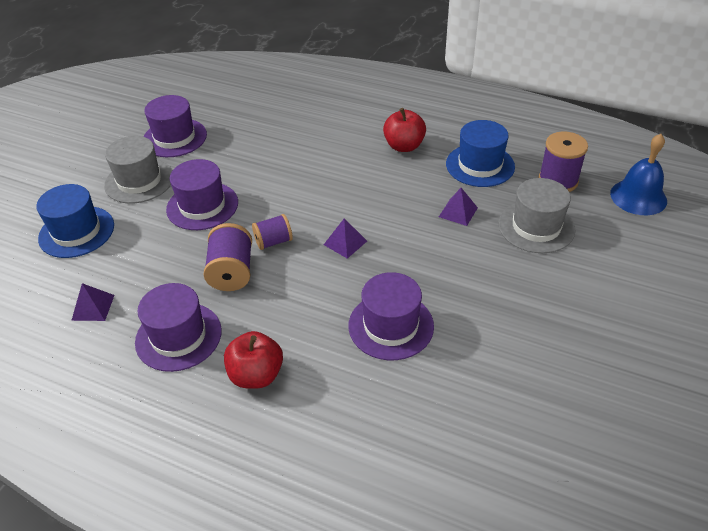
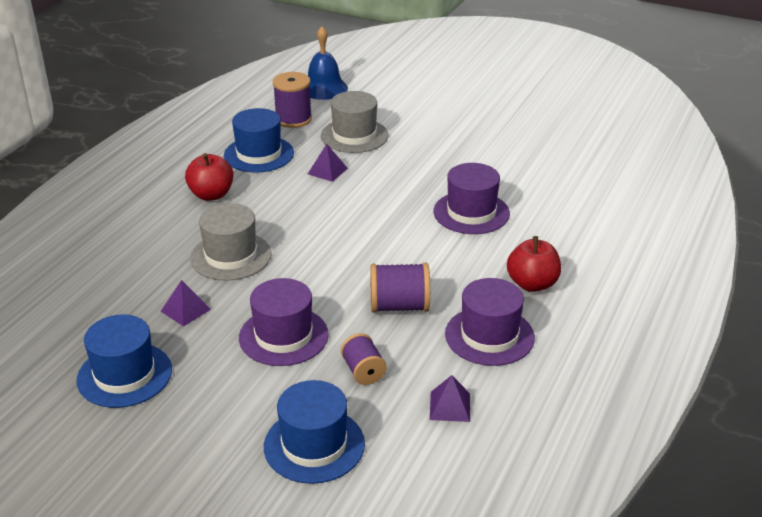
camera: 90 degrees left, 10 degrees down
grey hat [104,136,173,203] -> grey hat moved to [190,203,272,280]
purple hat [143,95,207,157] -> blue hat [77,315,172,408]
purple spool [252,214,293,250] -> purple spool moved to [341,333,387,385]
purple pyramid [324,218,367,259] -> purple pyramid moved to [161,280,211,327]

